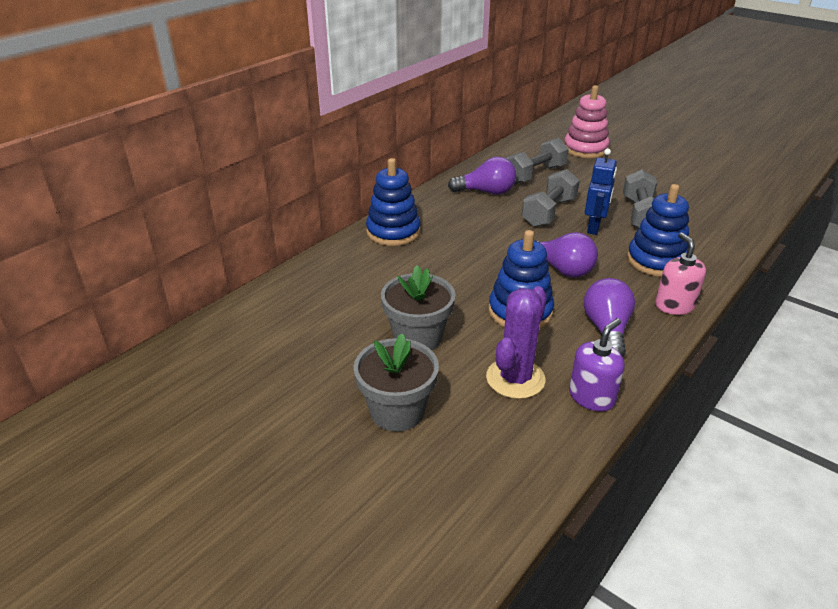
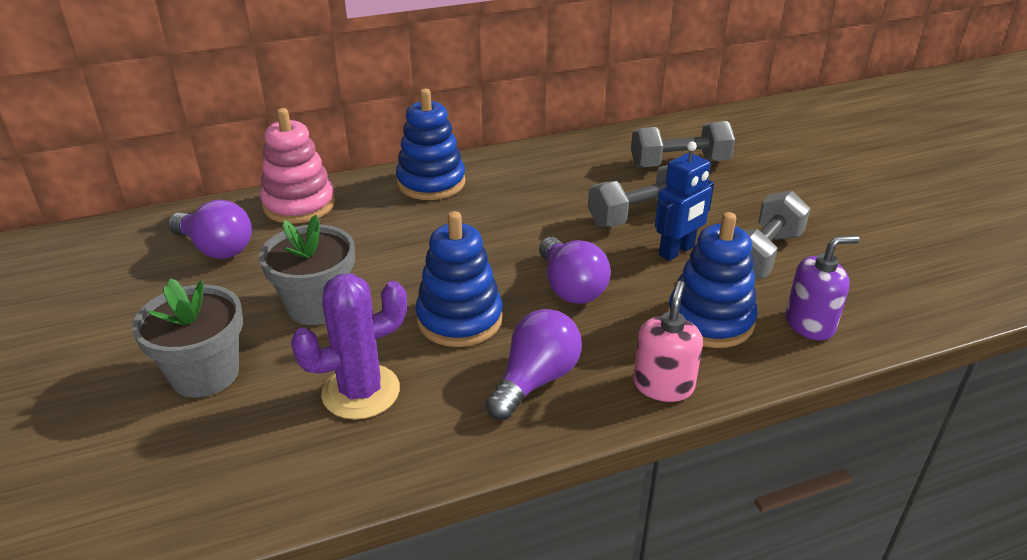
camera: 30 degrees right, 0 degrees up
purple light bulb [448,157,516,195] -> purple light bulb moved to [168,200,252,259]
pink stacking toy [564,85,610,158] -> pink stacking toy moved to [260,108,335,224]
purple soap dispenser [569,318,625,411] -> purple soap dispenser moved to [785,235,860,340]

